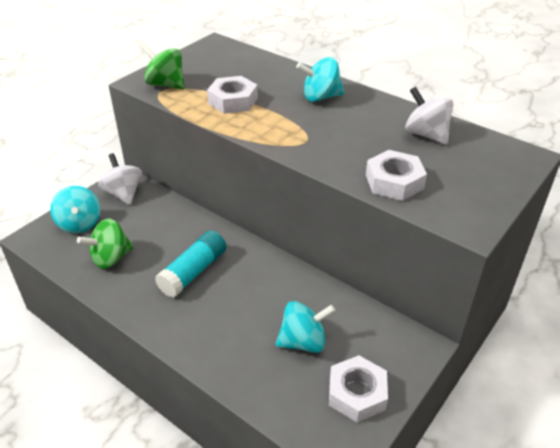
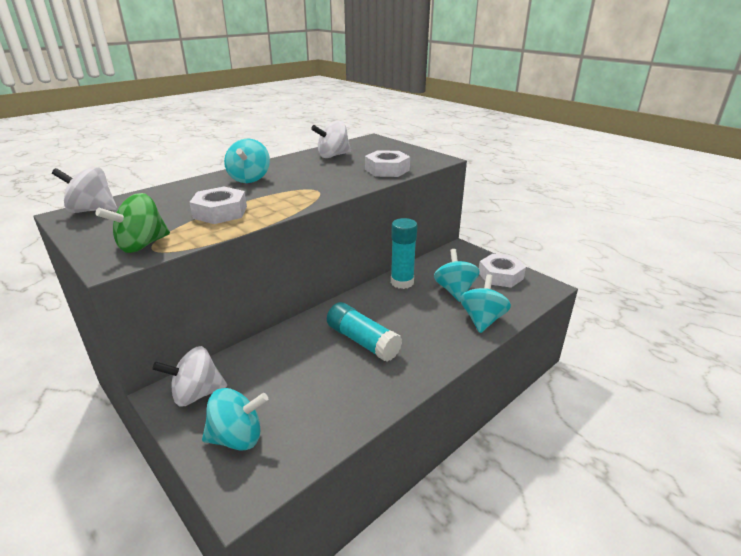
camera: 80 degrees left, 10 degrees down
green spinning top [77,219,134,269] -> none
none -> white spinning top [52,167,117,213]
none -> turquoise glue stick [391,218,417,289]
none -> turquoise spinning top [460,274,511,333]

